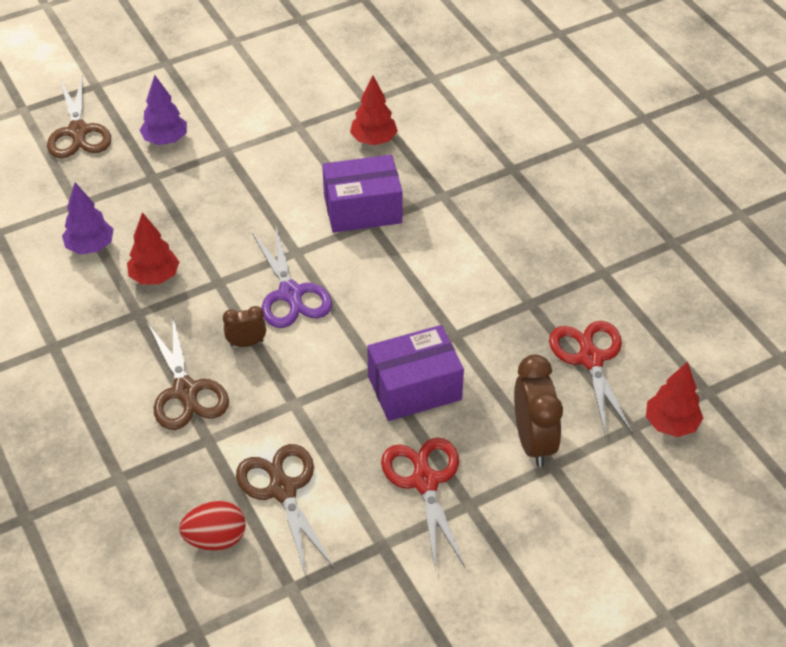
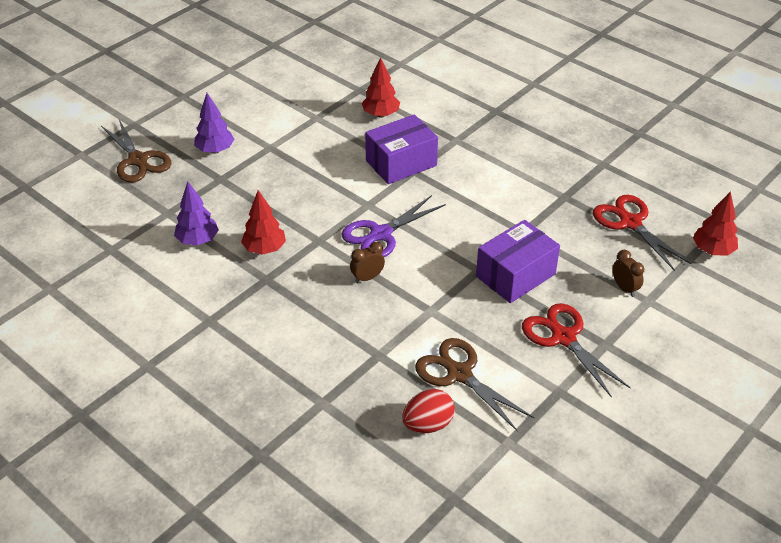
camera: 20 degrees left, 5 degrees down
brown scissors [148,317,229,430] -> none
purple scissors [252,227,332,328] -> purple scissors turned 90 degrees clockwise [341,195,446,257]
brown clock [514,354,563,467] -> brown clock [613,250,644,297], size x0.53

